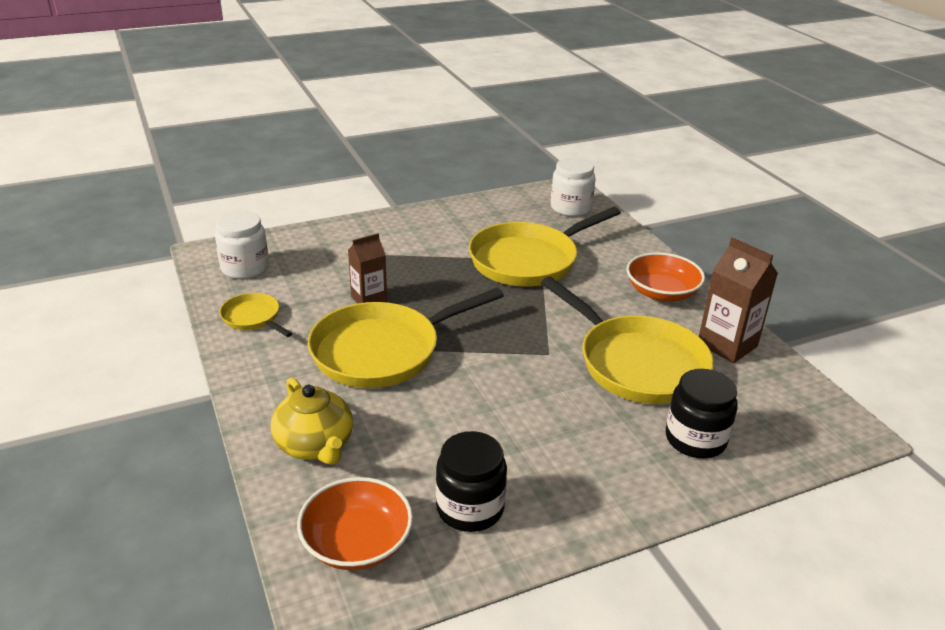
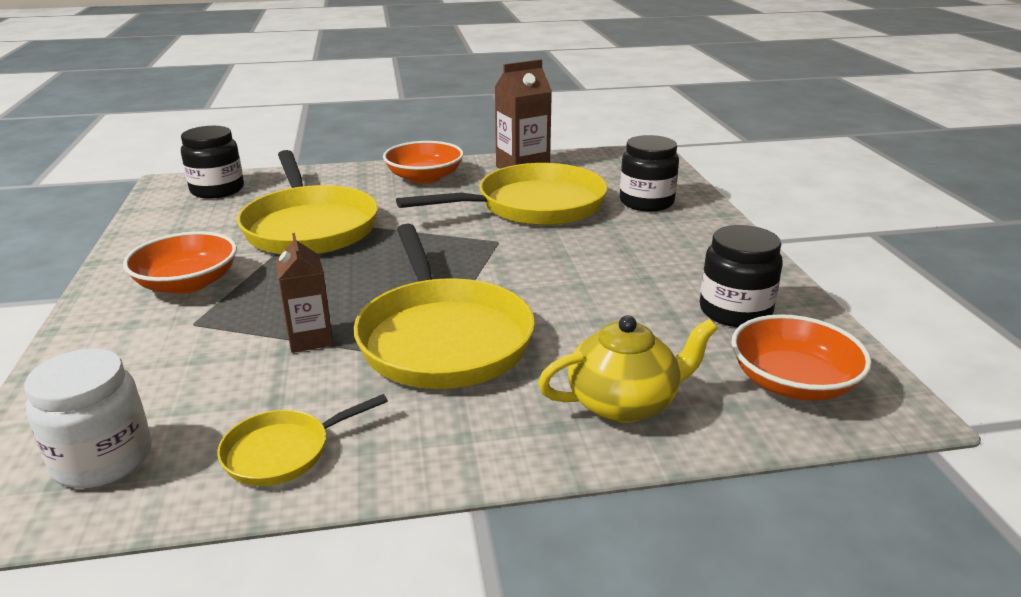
camera: 75 degrees left, 5 degrees down
white jar [551,157,595,217] -> black jar [181,126,244,199]
none -> orange bowl [123,231,237,294]

